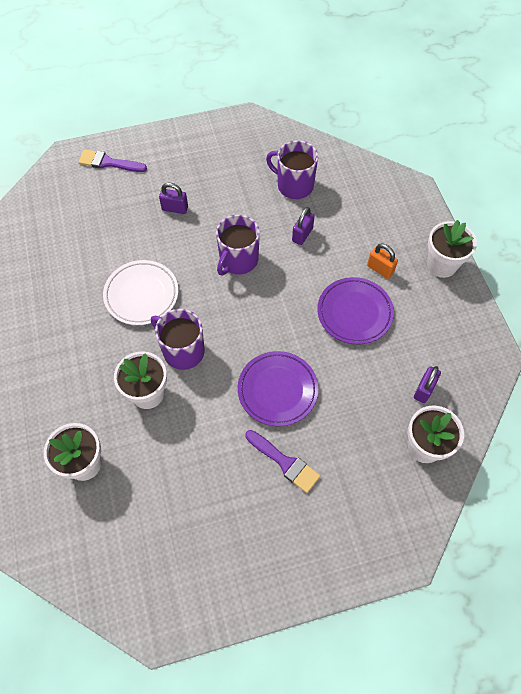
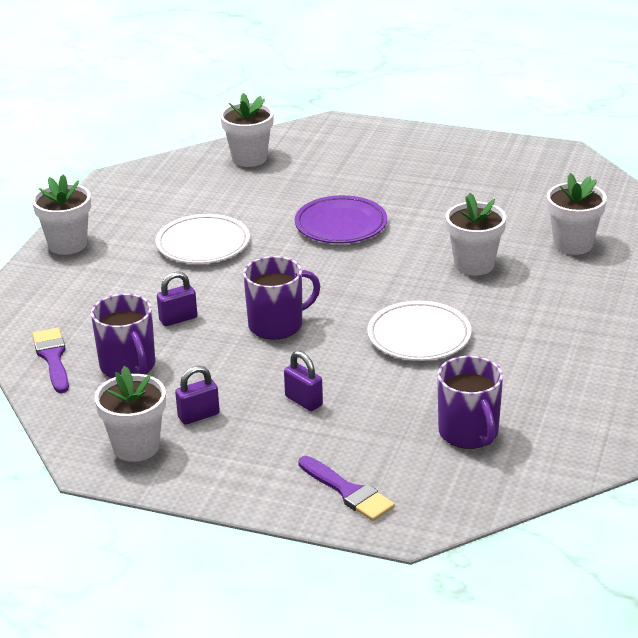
camera: 145 degrees left, 30 degrees down
purple mug [151,309,205,370] -> purple mug moved to [437,356,503,449]
purple brush [245,430,320,493] -> purple brush moved to [32,328,69,393]
purple plate [317,277,394,344] -> white plate [156,214,250,264]
orange padlock [367,244,398,279] -> none
purple padlock [414,366,441,403] -> purple padlock moved to [175,366,220,425]
none -> white flower pot [95,366,166,462]

